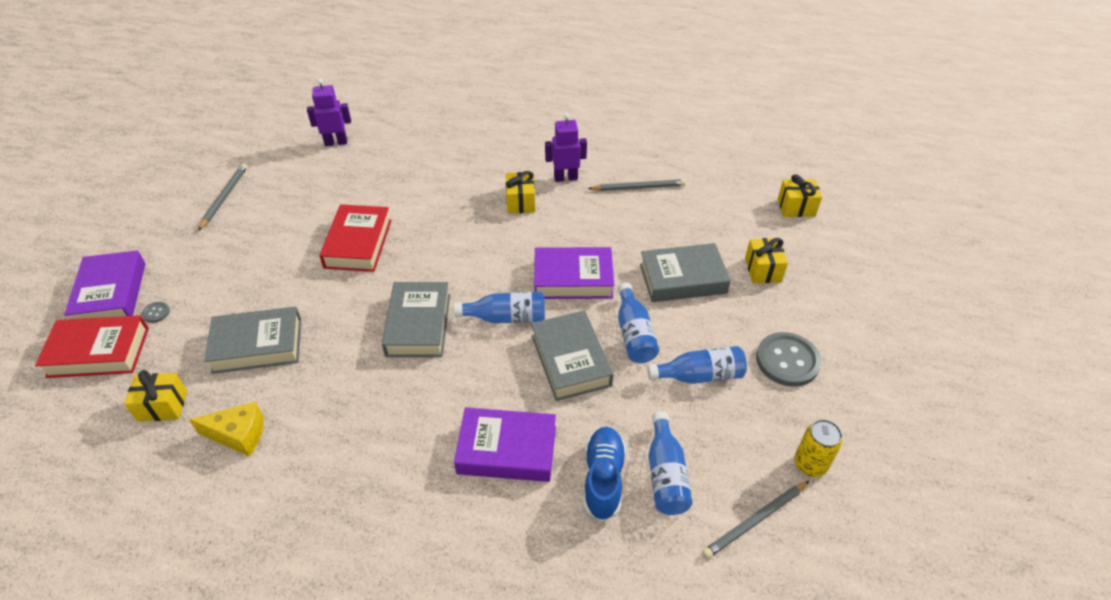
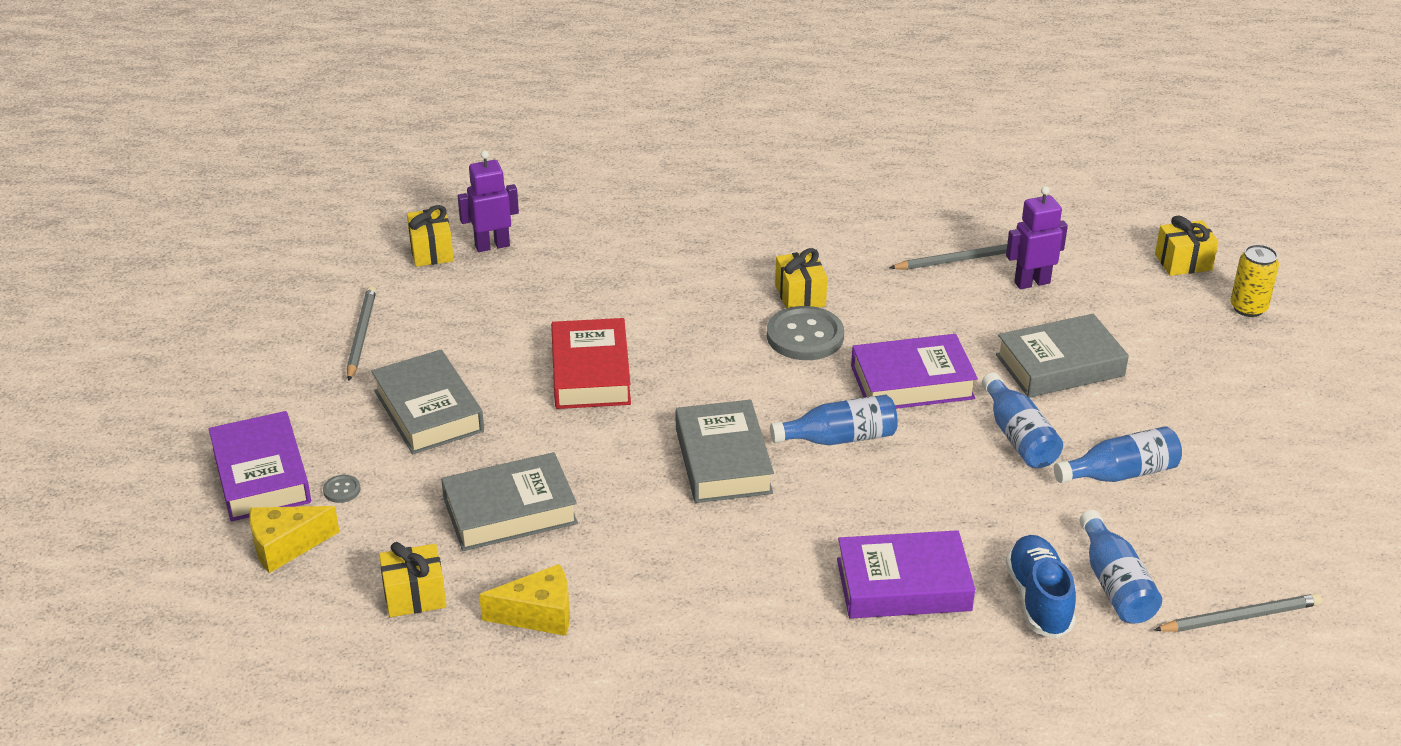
camera: 10 degrees left, 10 degrees down
red book [35,315,149,378] -> yellow cheese [249,506,339,573]
grey book [531,310,613,401] -> grey book moved to [371,350,484,454]
purple robot [545,113,587,182] -> purple robot moved to [1006,186,1068,289]
grey pencil [702,481,809,559] -> grey pencil turned 150 degrees counterclockwise [1154,594,1322,632]
yellow gift [745,238,788,283] -> yellow gift moved to [407,205,454,267]
grey button [756,332,821,387] -> grey button moved to [767,306,844,360]
yellow can [794,419,843,477] -> yellow can moved to [1230,244,1279,317]

